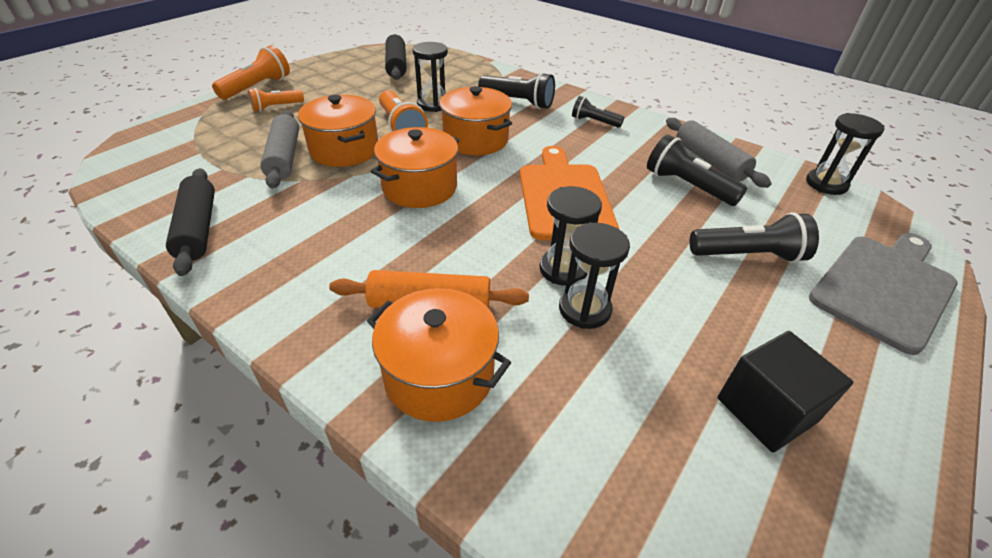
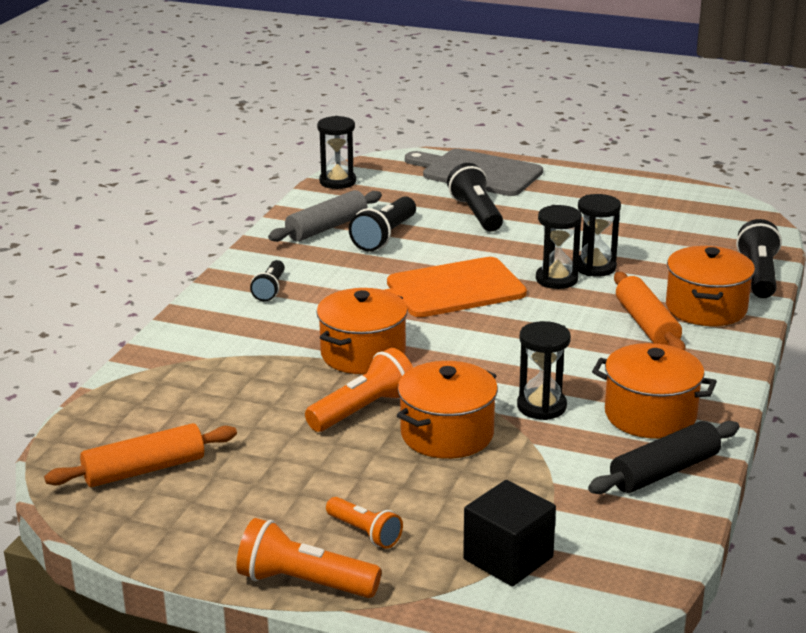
camera: 105 degrees left, 15 degrees down
grey rolling pin [260,111,299,189] -> none
orange pot [371,127,459,208] -> orange pot moved to [592,343,717,439]
black rolling pin [385,34,406,80] -> orange rolling pin [44,423,237,487]
black hourglass [413,42,448,112] -> black hourglass moved to [517,321,571,420]
black flashlight [478,72,555,109] -> black flashlight moved to [736,219,782,298]
black cube [717,331,853,453] -> black cube moved to [463,480,556,586]

